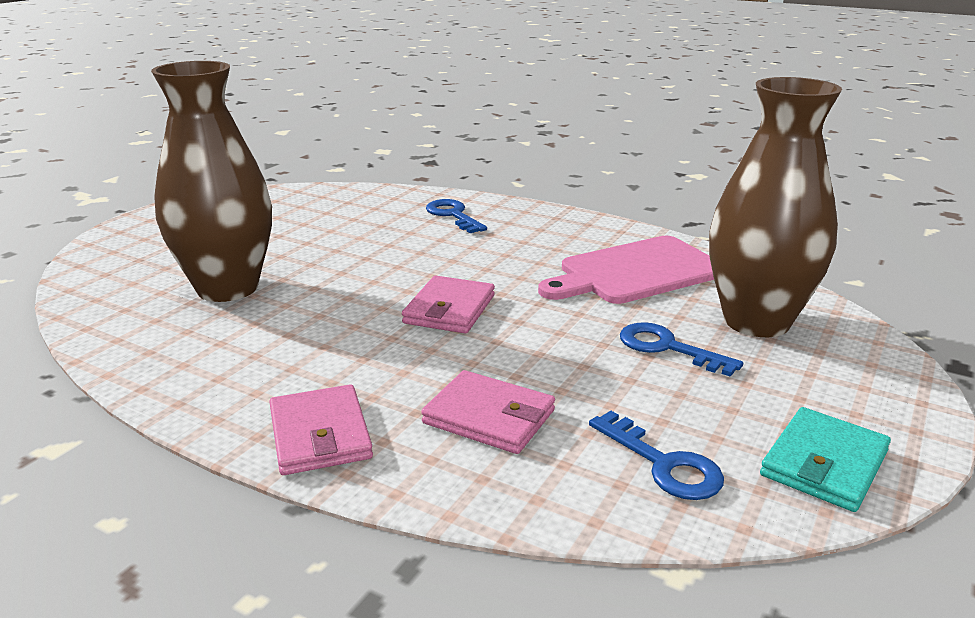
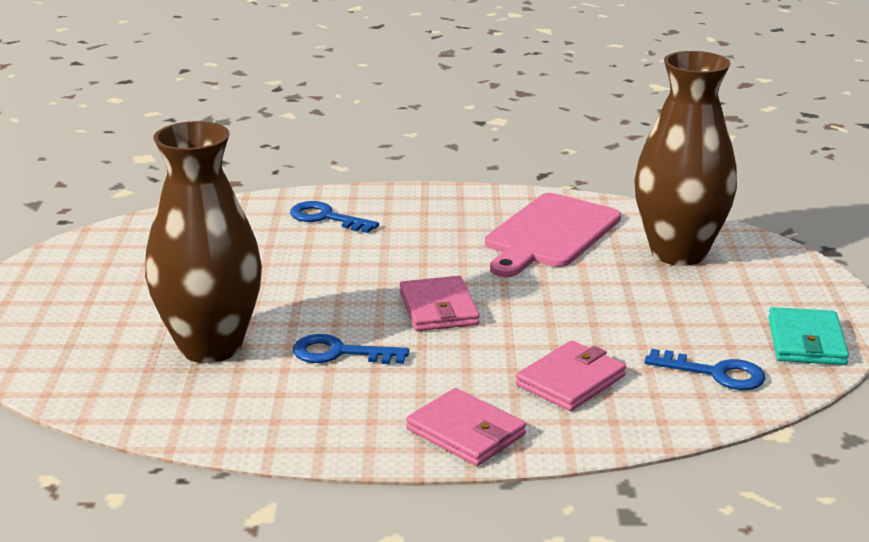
camera: 30 degrees left, 0 degrees up
pink wallet [421,370,555,454] -> pink wallet turned 45 degrees counterclockwise [516,340,626,411]
blue key [620,322,743,377] -> blue key moved to [293,334,409,364]

